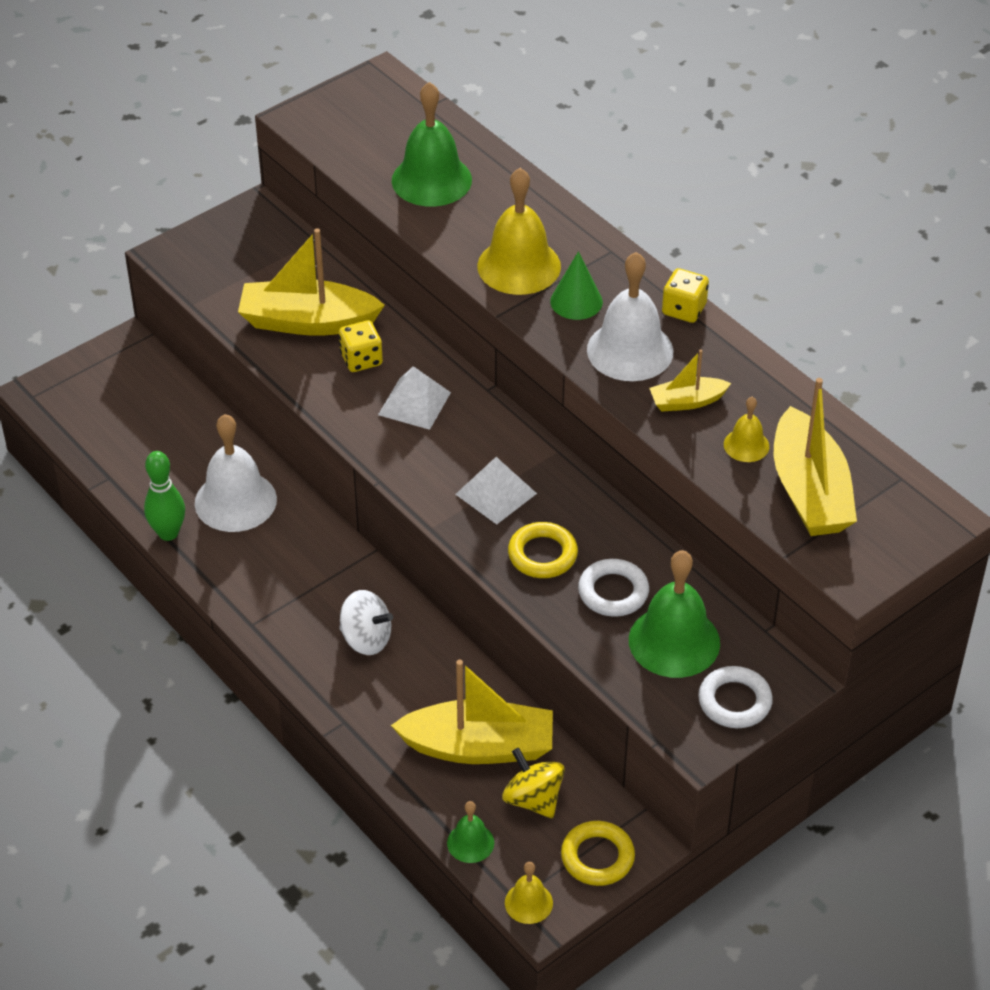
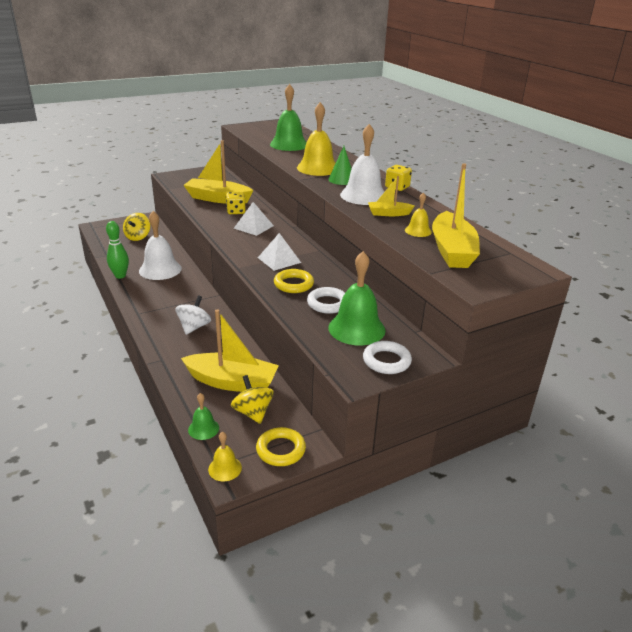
camera: 10 degrees right, 15 degrees down
white spinning top [339,590,393,655] -> white spinning top turned 105 degrees counterclockwise [175,296,211,335]
none -> yellow spinning top [123,213,150,241]

